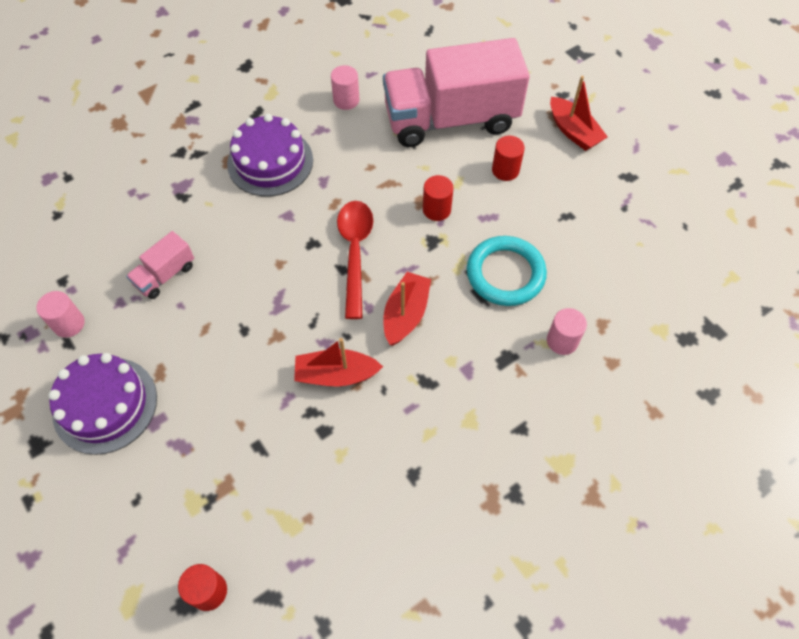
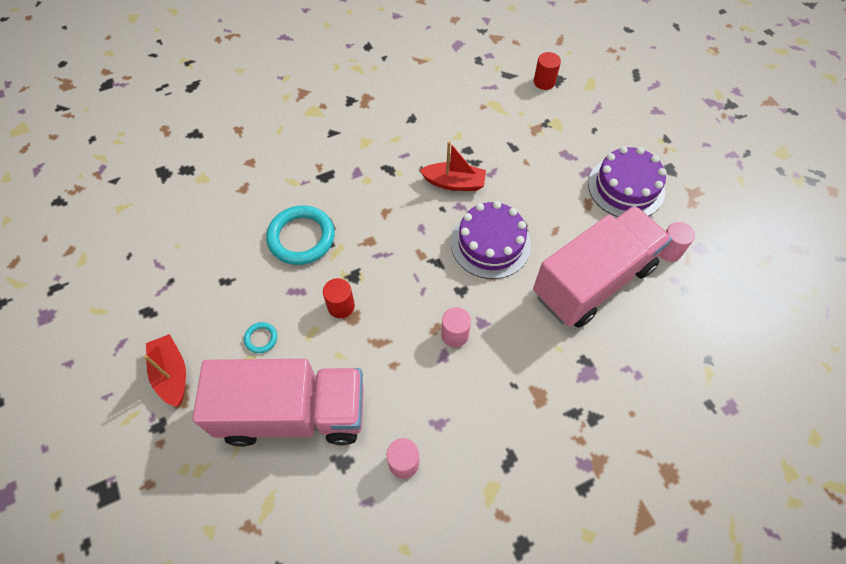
camera: 170 degrees left, 0 degrees up
pink truck [126,231,194,299] -> pink truck [533,206,672,328], size x2.34
purple cake [227,114,313,197] -> purple cake moved to [451,201,531,279]
red spoon [337,201,373,319] -> none
red boat [384,272,431,346] -> none
red cylinder [492,136,525,181] -> turquoise ring [244,322,277,353]
pink cylinder [547,308,587,355] -> pink cylinder moved to [441,307,471,347]

